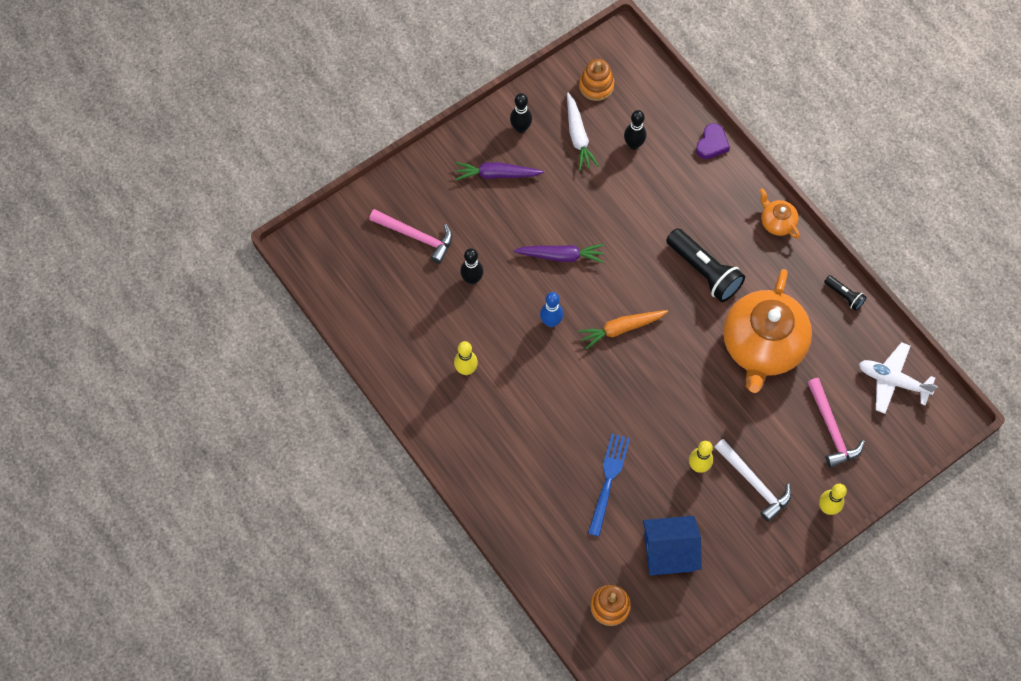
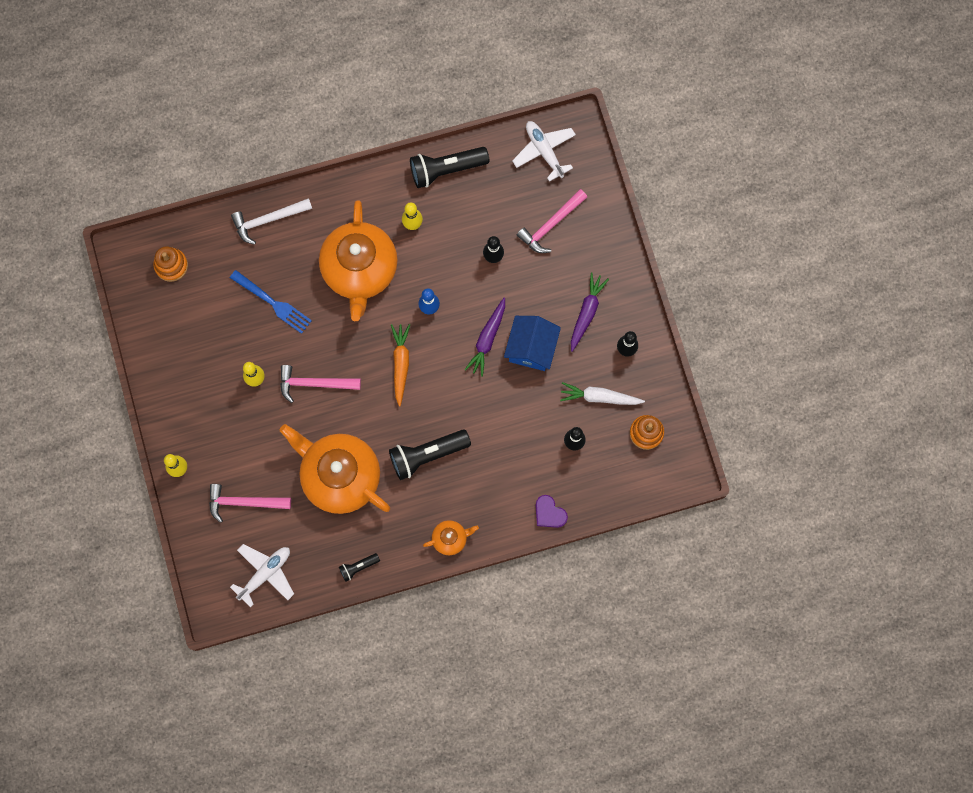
camera: 110 degrees right, 10 degrees up
blue house [643,516,702,575] -> blue house moved to [504,316,561,371]
white hammer [714,439,791,522] -> white hammer moved to [231,198,312,245]
none -> pink hammer [280,365,361,403]
none -> orange teapot [319,200,398,321]
none -> black flashlight [410,147,490,188]
none -> white plane [512,121,576,182]

